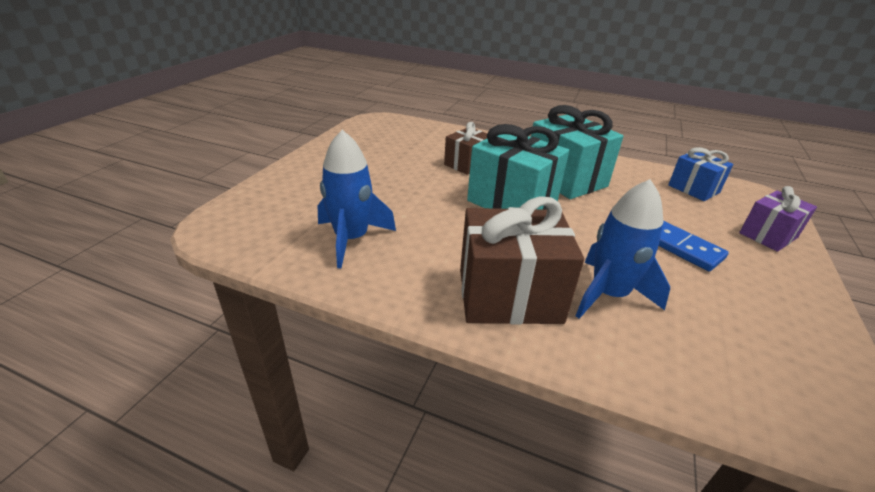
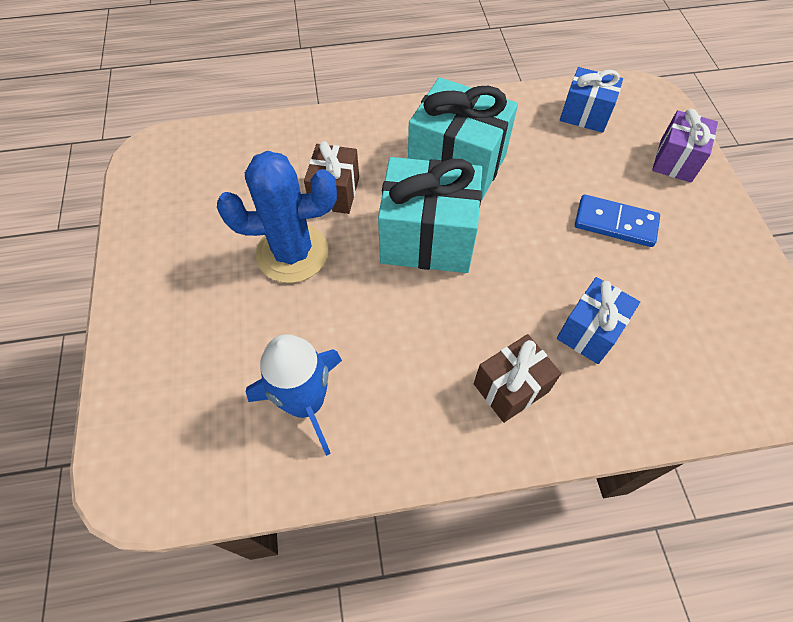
camera: 30 degrees left, 25 degrees up
brown gift [460,196,584,325] -> brown gift [474,334,561,423], size x0.59
blue rocket [576,179,670,319] -> blue gift [557,277,640,364]
none -> blue cactus [217,151,337,283]

